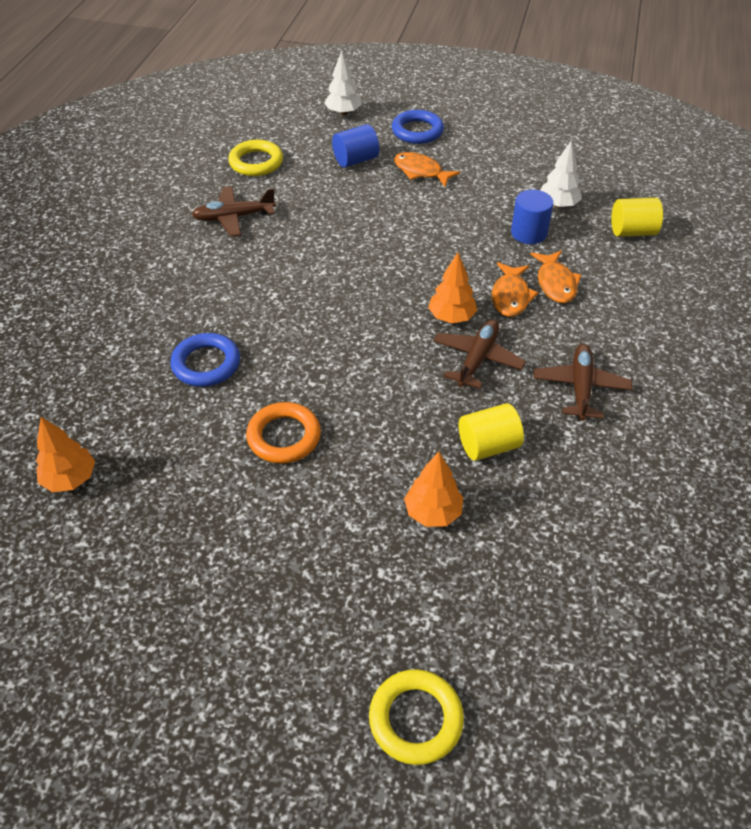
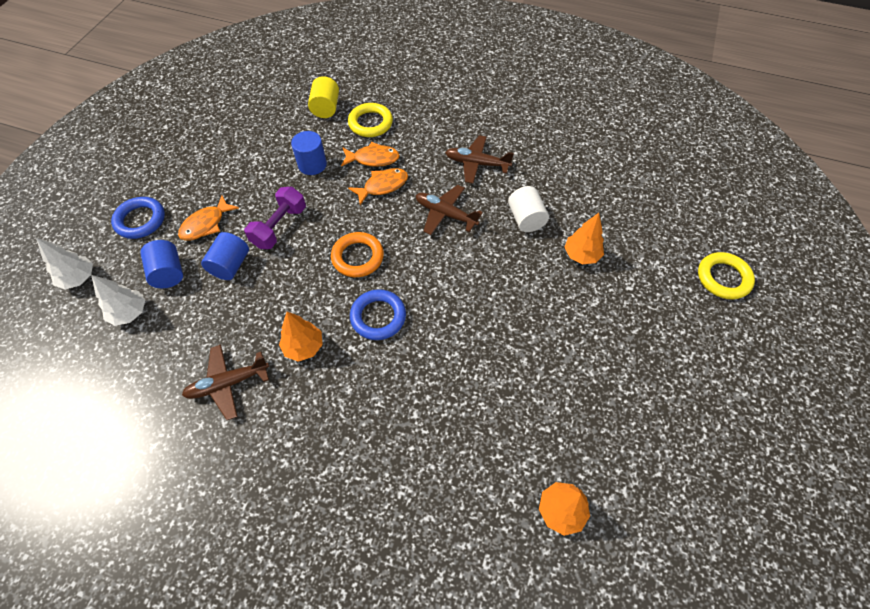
camera: 85 degrees left, 10 degrees up
blue ring [170,333,240,387] -> blue ring moved to [350,289,406,340]
brown plane [192,186,276,237] -> brown plane turned 75 degrees clockwise [182,344,269,420]
yellow ring [228,140,283,176] -> yellow ring moved to [348,103,393,137]
orange ring [246,402,321,464] -> orange ring moved to [331,232,384,277]
orange tree [428,252,477,323] -> orange tree moved to [279,312,323,362]
yellow cylinder [459,403,524,461] -> white cylinder [508,186,549,232]
orange fish [492,262,538,317] -> orange fish turned 45 degrees counterclockwise [348,168,408,205]
white tree [540,141,582,208] -> white tree moved to [91,275,145,326]
none -> blue cylinder [201,232,249,280]
none -> purple dumbbell [244,187,306,249]

